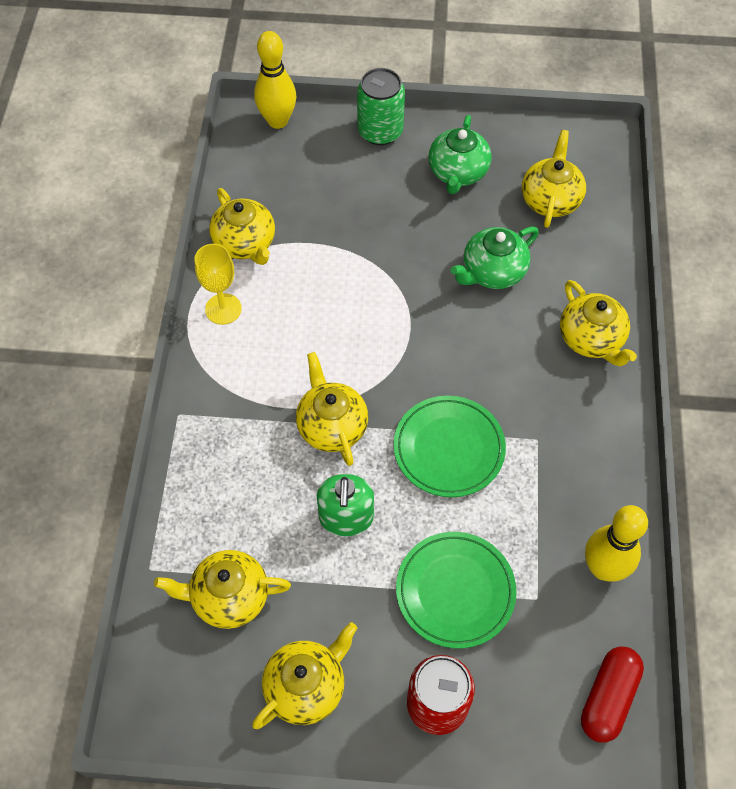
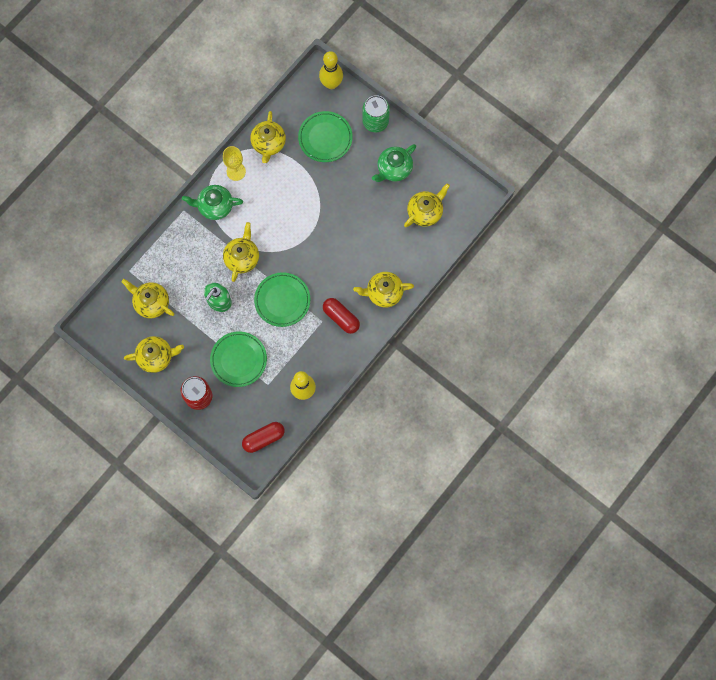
camera: 35 degrees right, 15 degrees up
green teapot [451,227,539,289] -> green teapot moved to [182,185,243,220]
yellow teapot [560,280,637,366] -> yellow teapot turned 75 degrees clockwise [353,272,414,307]
none -> green plate [298,111,353,162]
none -> red capsule [323,298,360,334]

